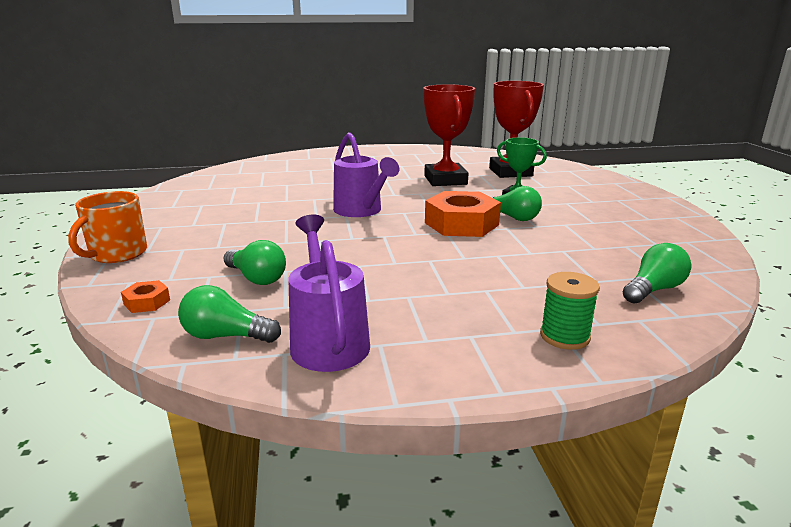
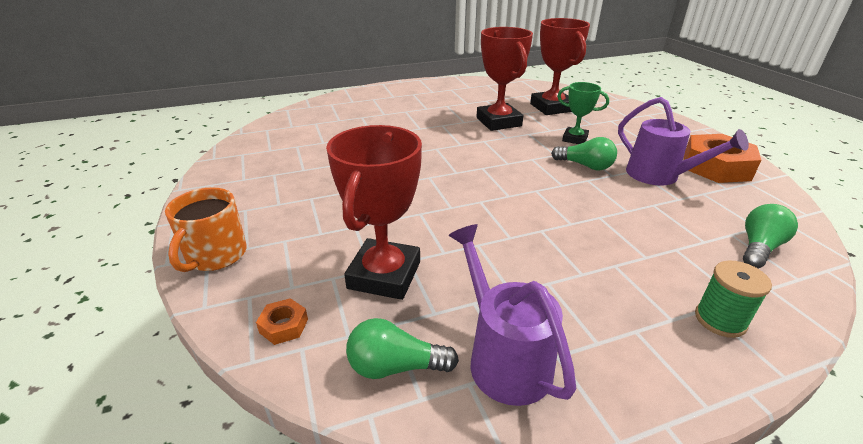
camera: 10 degrees left, 10 degrees up
green light bulb [224,240,286,285] -> red trophy [326,125,422,300]
purple watering can [333,132,399,217] -> purple watering can moved to [618,97,749,185]
orange nut [425,191,501,237] -> orange nut moved to [684,134,761,183]

